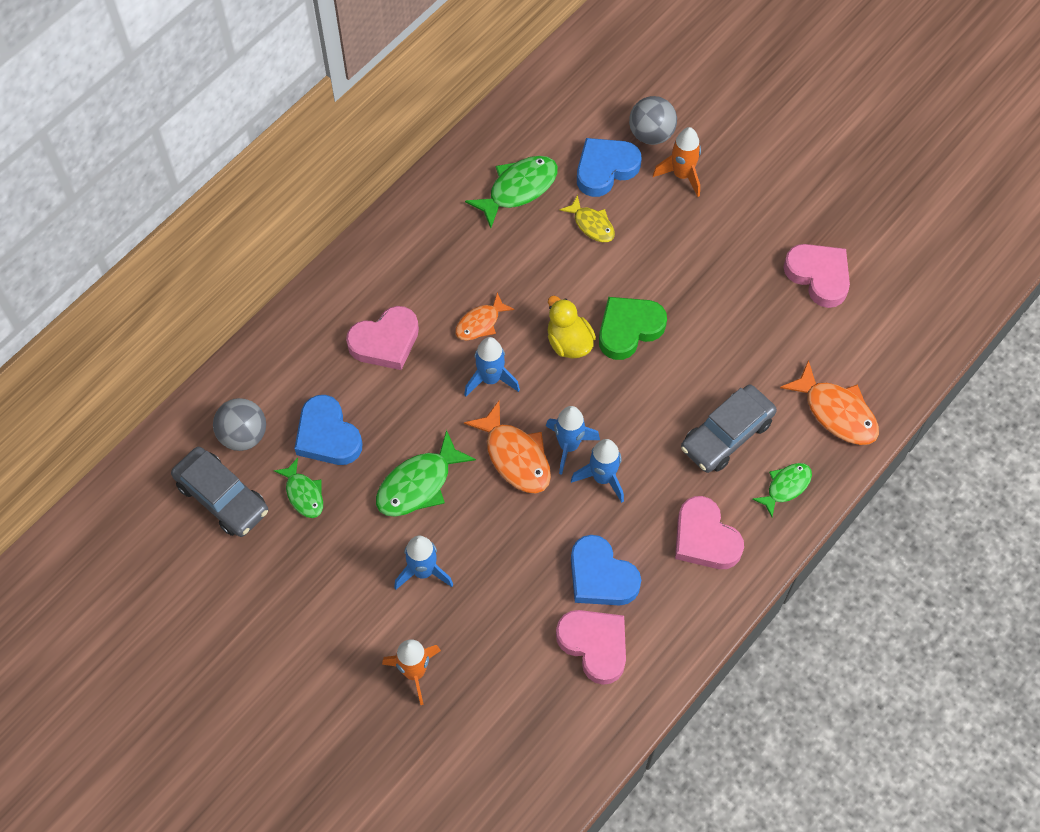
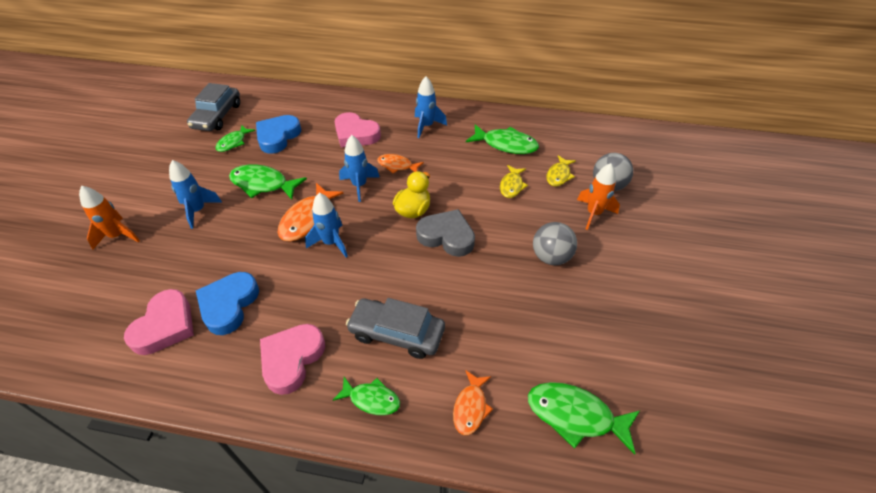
camera: 60 degrees right, 15 degrees down
grey ball [213,398,266,451] -> grey ball moved to [533,222,577,265]
blue rocket [571,439,624,503] -> blue rocket moved to [415,77,447,138]
blue heart [577,138,642,197] -> yellow fish [546,155,576,186]
green heart [599,297,667,360] -> grey heart [416,209,475,257]
orange fish [780,360,879,445] -> orange fish [453,370,493,435], size x0.62
pink heart [784,244,850,308] -> none
none -> green fish [528,382,640,455]

